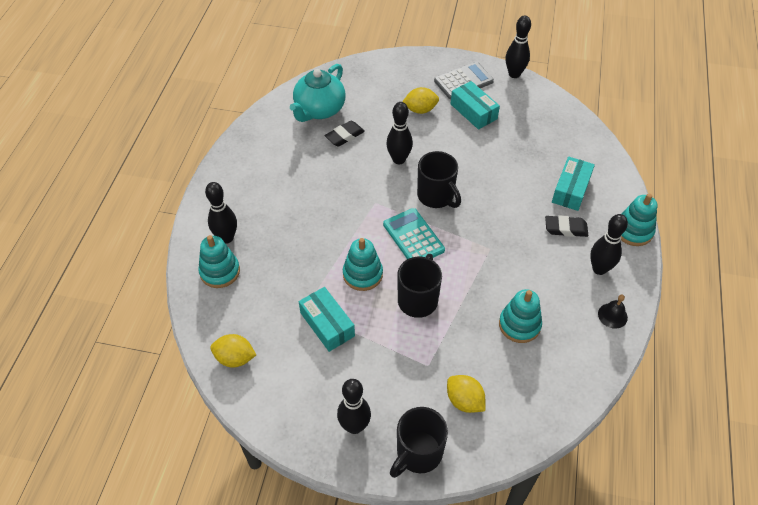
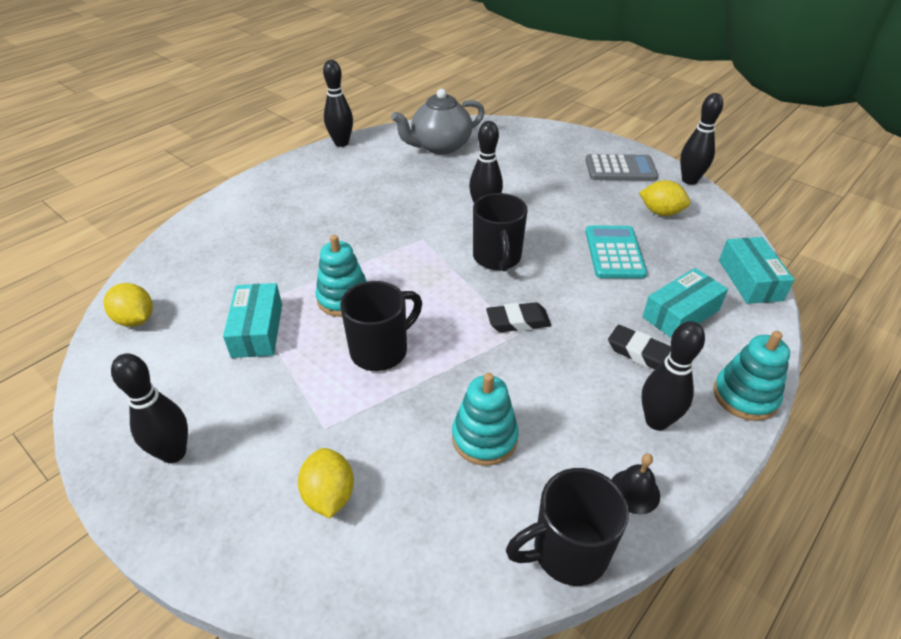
camera: 30 degrees right, 10 degrees down
turquoise stacking toy [198,235,240,288] -> none
black bowling pin [205,182,237,244] -> black bowling pin moved to [323,60,353,147]
turquoise teapot [290,64,345,122] -> grey teapot [391,89,485,154]
black eraser [325,121,365,147] -> black eraser moved to [486,302,551,332]
turquoise calculator [383,208,445,259] -> turquoise calculator moved to [586,226,647,279]
black mug [390,407,448,478] -> black mug moved to [506,468,629,586]
yellow lemon [402,87,439,114] -> yellow lemon moved to [639,180,690,216]
turquoise box [451,81,500,130] -> turquoise box moved to [719,237,795,304]

